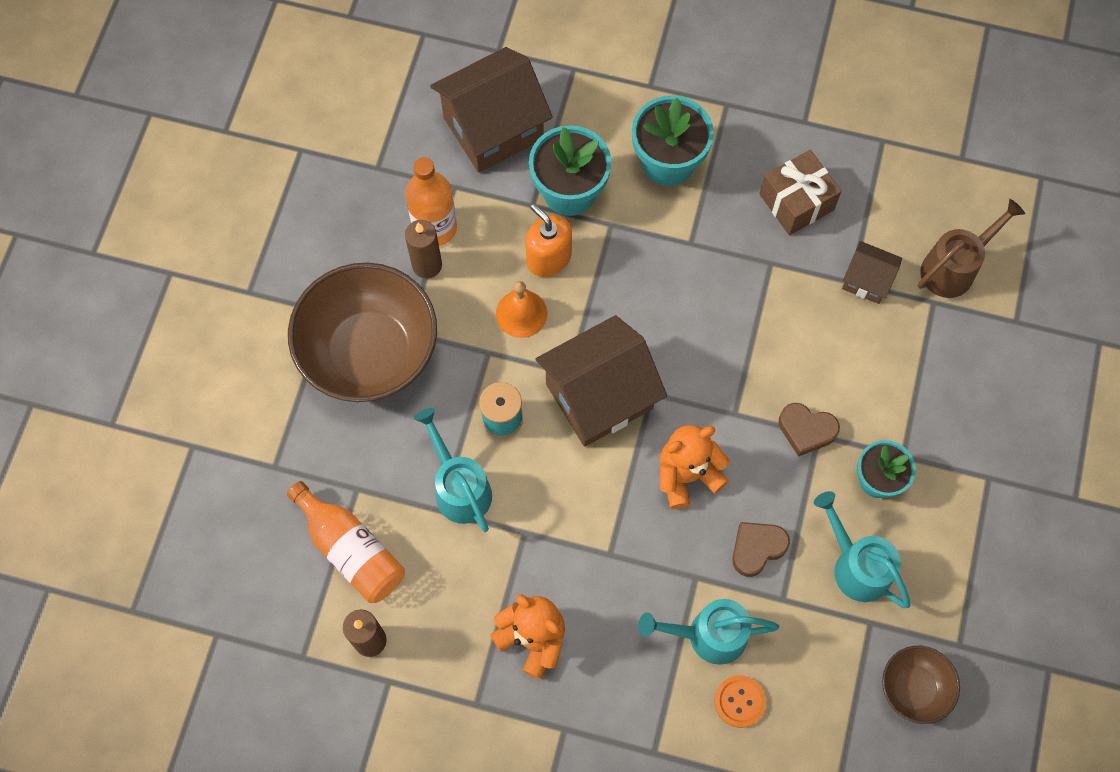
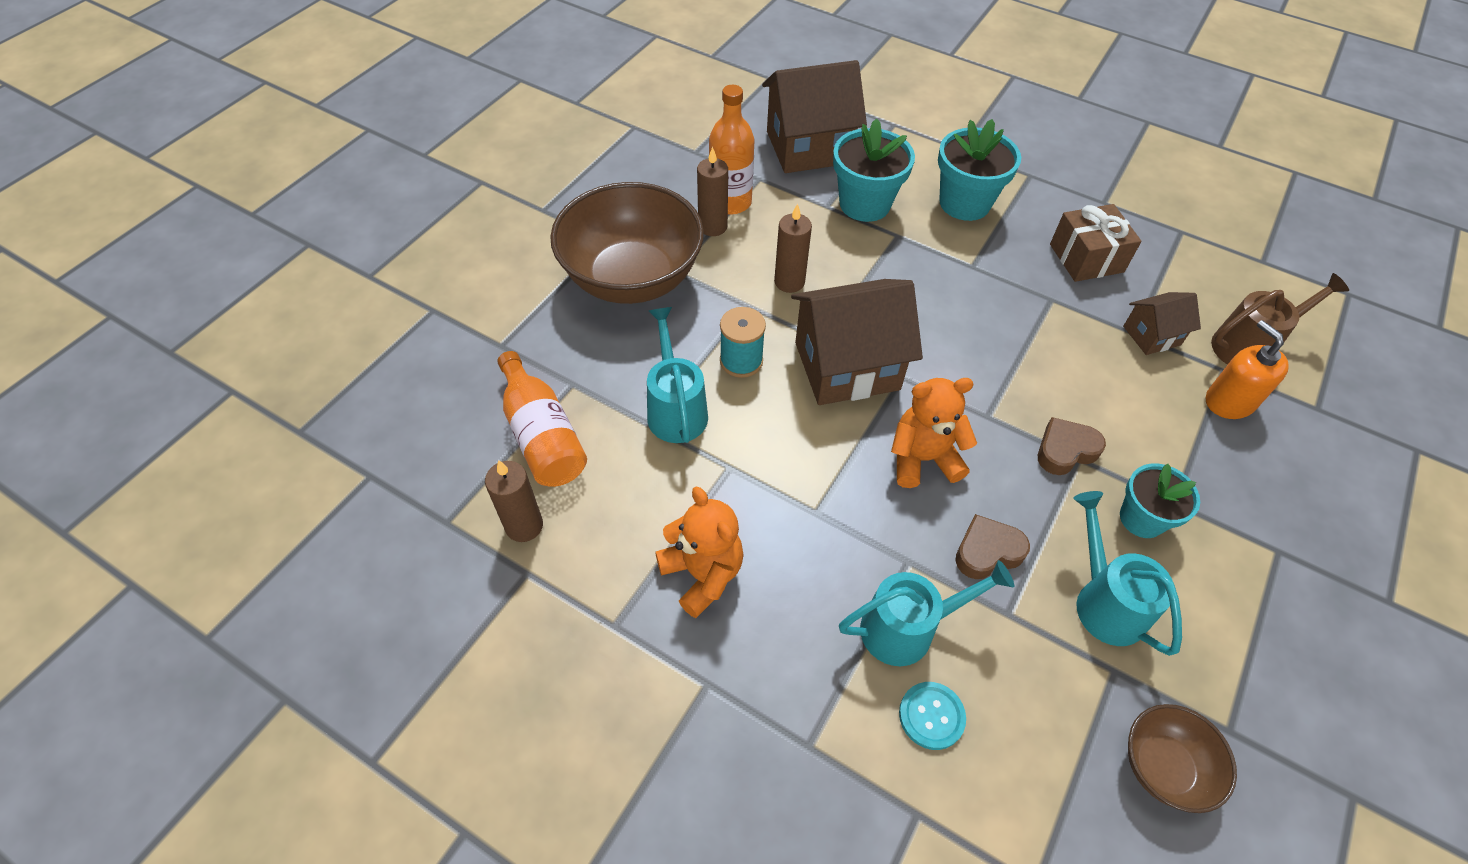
camera: 15 degrees right, 15 degrees down
orange bell [496,281,547,338] -> brown candle [774,204,812,293]
orange soap dispenser [525,204,572,277] -> orange soap dispenser moved to [1206,320,1289,419]
turquoise watering can [638,599,779,665] -> turquoise watering can turned 150 degrees clockwise [839,560,1014,666]
orange button [714,675,766,728] -> turquoise button [899,682,966,750]
brown heart [779,403,840,457] -> brown heart turned 120 degrees clockwise [1038,417,1106,475]
brown house [842,241,902,304] -> brown house turned 60 degrees counterclockwise [1123,292,1201,355]

